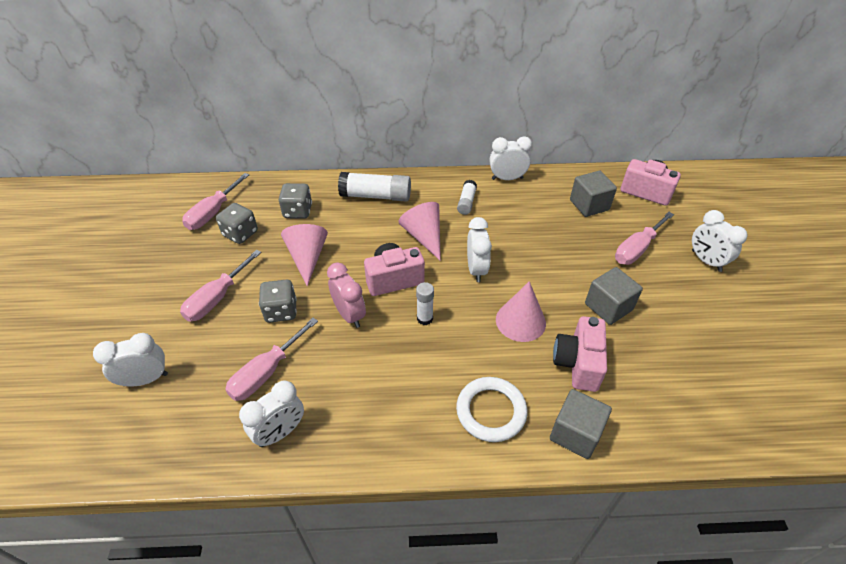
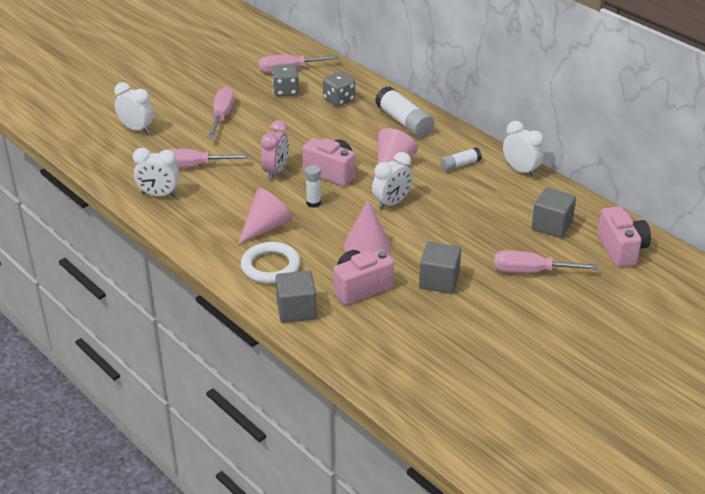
camera: 50 degrees right, 10 degrees down
pink screwdriver [180,250,262,322] -> pink screwdriver turned 105 degrees clockwise [208,87,235,138]
grey dice [259,280,297,323] -> none
pink cone [281,224,328,286] -> pink cone moved to [238,188,292,245]
white clock [692,210,748,272] -> none

